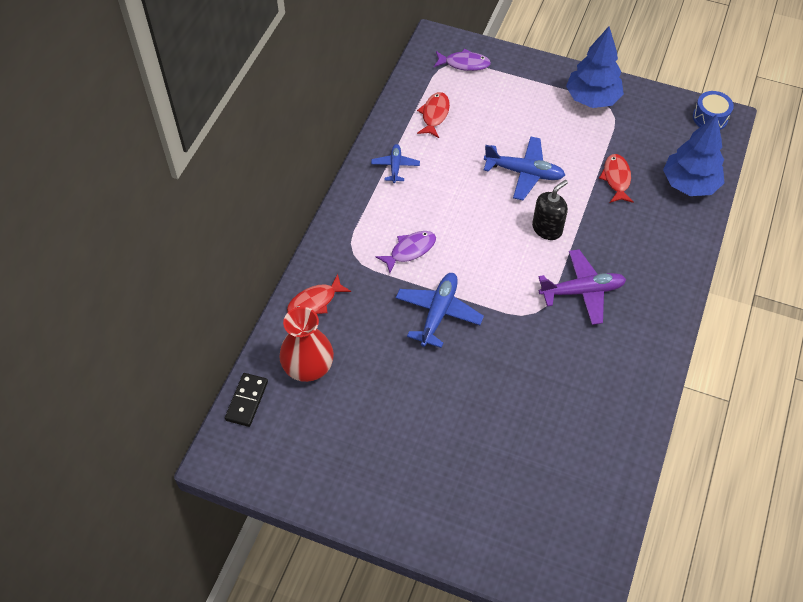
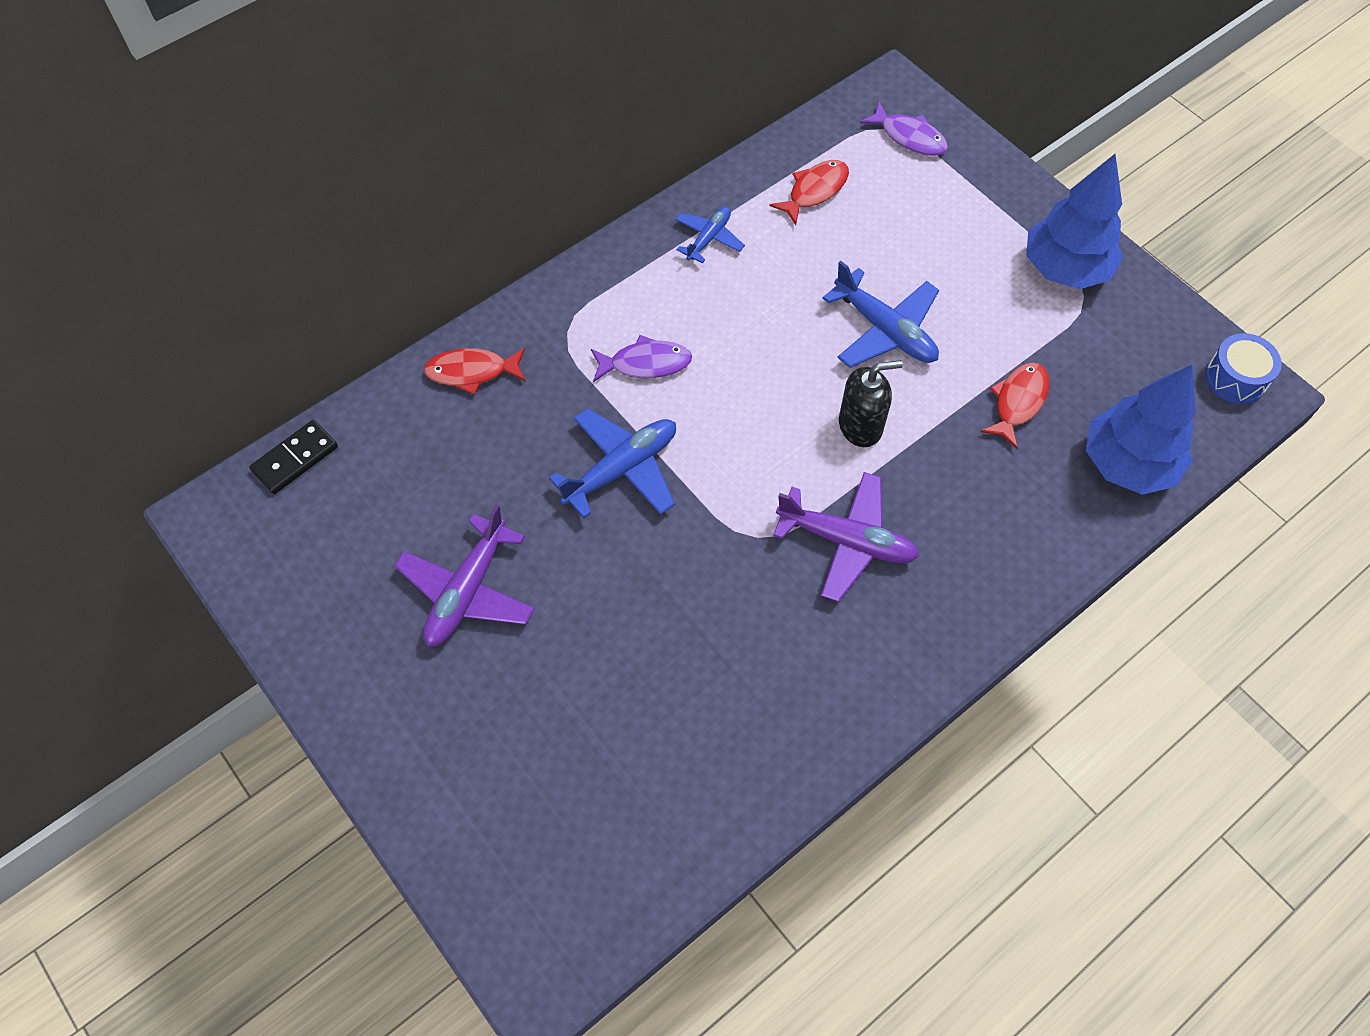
camera: 30 degrees right, 5 degrees up
red vase [279,307,334,382] -> none
none -> purple plane [394,505,535,647]

